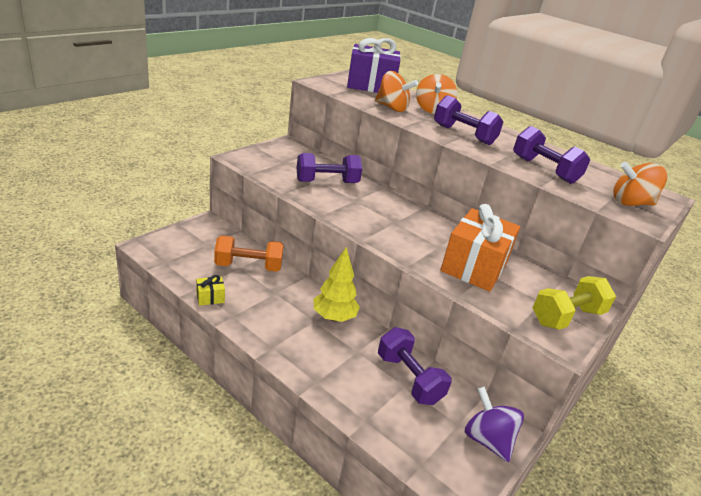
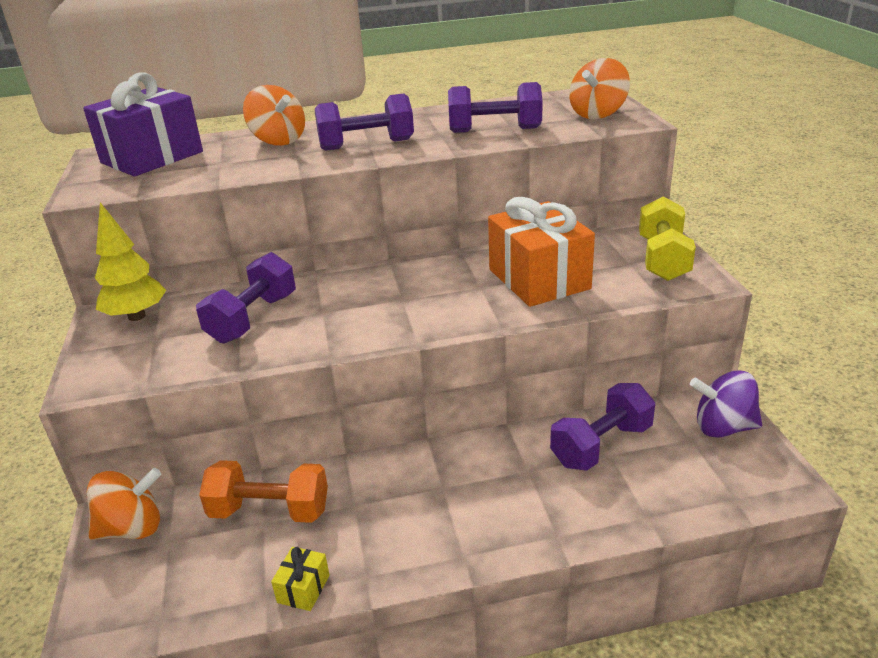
camera: 45 degrees left, 0 degrees up
orange dumbbell [214,235,284,272] -> orange dumbbell turned 60 degrees clockwise [199,460,328,523]
yellow tree [314,247,360,322] -> yellow tree moved to [95,202,166,321]
orange spinning top [375,71,418,112] -> orange spinning top moved to [87,468,161,540]
purple dumbbell [378,327,451,405] -> purple dumbbell turned 45 degrees counterclockwise [550,383,655,471]

